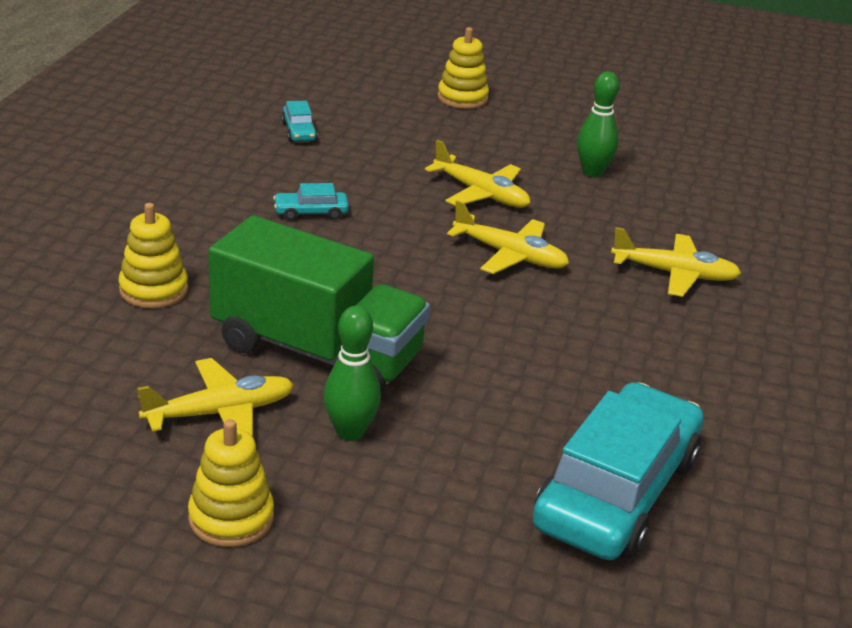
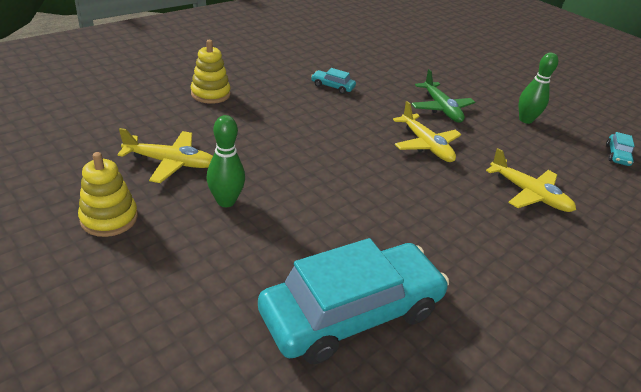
camera: 30 degrees right, 5 degrees up
green truck [209,215,430,393] -> none
turquoise car [281,101,318,142] -> turquoise car moved to [606,132,635,166]
yellow plane [425,140,530,208] -> green plane [411,69,475,123]
yellow stacking toy [438,27,489,109] -> none

